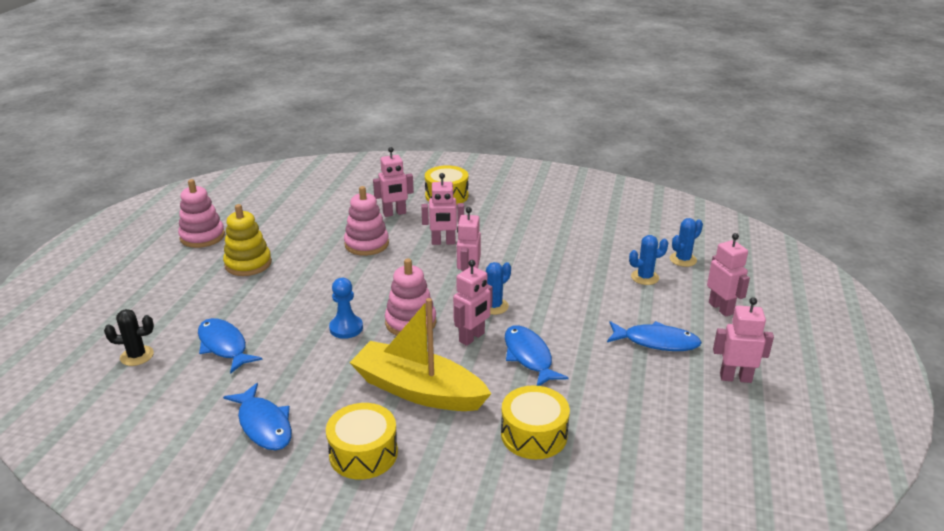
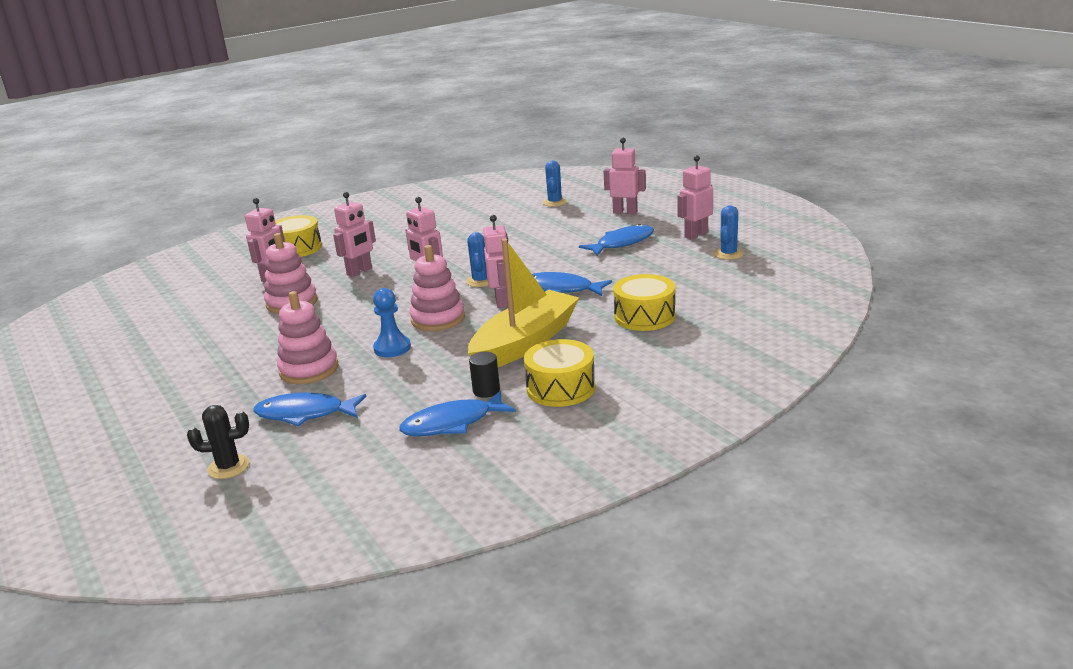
camera: 45 degrees left, 5 degrees down
black cactus [104,309,154,366] -> black cactus turned 45 degrees clockwise [187,405,249,479]
pink stacking toy [178,179,225,248] -> pink stacking toy moved to [277,291,338,384]
yellow stacking toy [223,204,272,276] -> none
blue fish [223,383,292,450] -> blue fish turned 150 degrees clockwise [399,391,516,436]
yellow boat [349,298,491,411] -> yellow boat turned 150 degrees clockwise [468,239,579,367]
blue cactus [629,235,668,285] -> blue cactus moved to [714,205,744,260]
none -> black cylinder [469,352,500,398]

